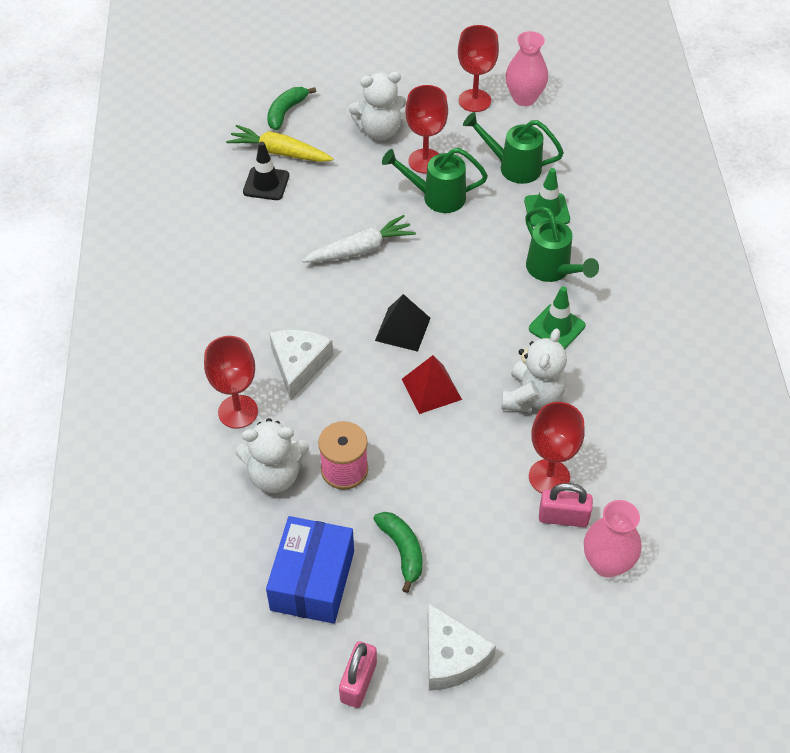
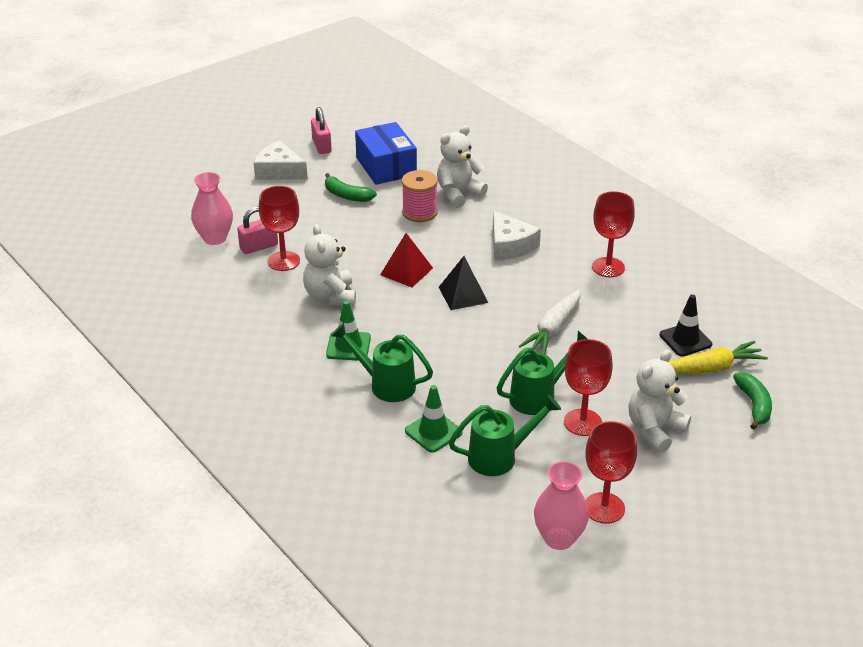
camera: 145 degrees right, 15 degrees down
red goblet [204,336,258,429] -> red goblet moved to [592,191,635,277]

